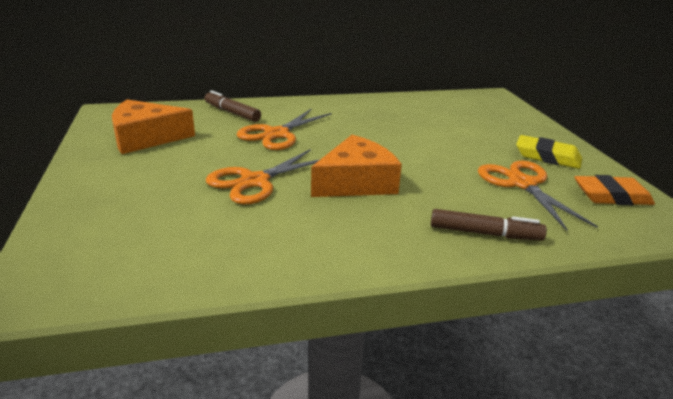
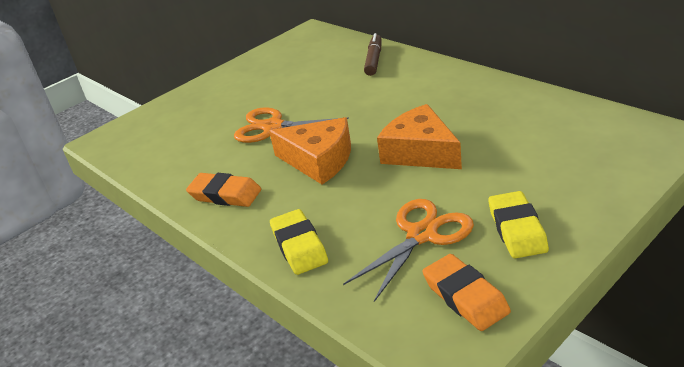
camera: 65 degrees right, 5 degrees up
orange cheese [112,100,195,154] -> orange cheese moved to [377,104,462,169]
orange scissors [237,108,332,150] -> none
brown marker [431,209,547,241] -> yellow eraser [270,209,328,275]
none -> orange eraser [186,173,261,207]

